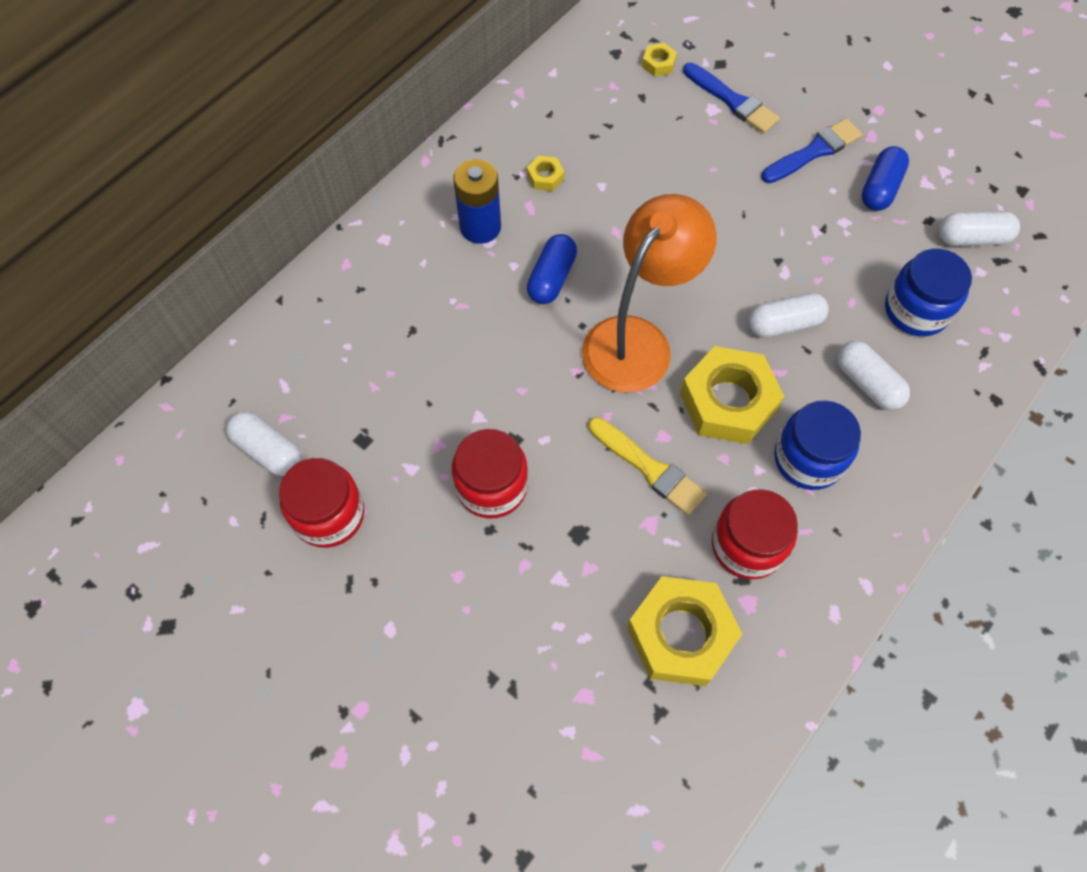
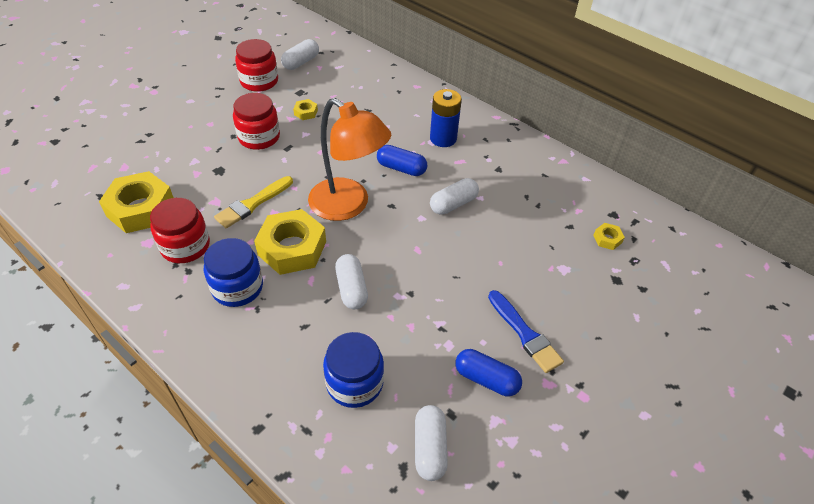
camera: 90 degrees right, 15 degrees down
yellow nut [527,156,564,191] -> yellow nut moved to [293,99,318,120]
blue brush [683,63,780,134] -> none
white capsule [837,341,910,410] -> white capsule moved to [430,178,479,215]

